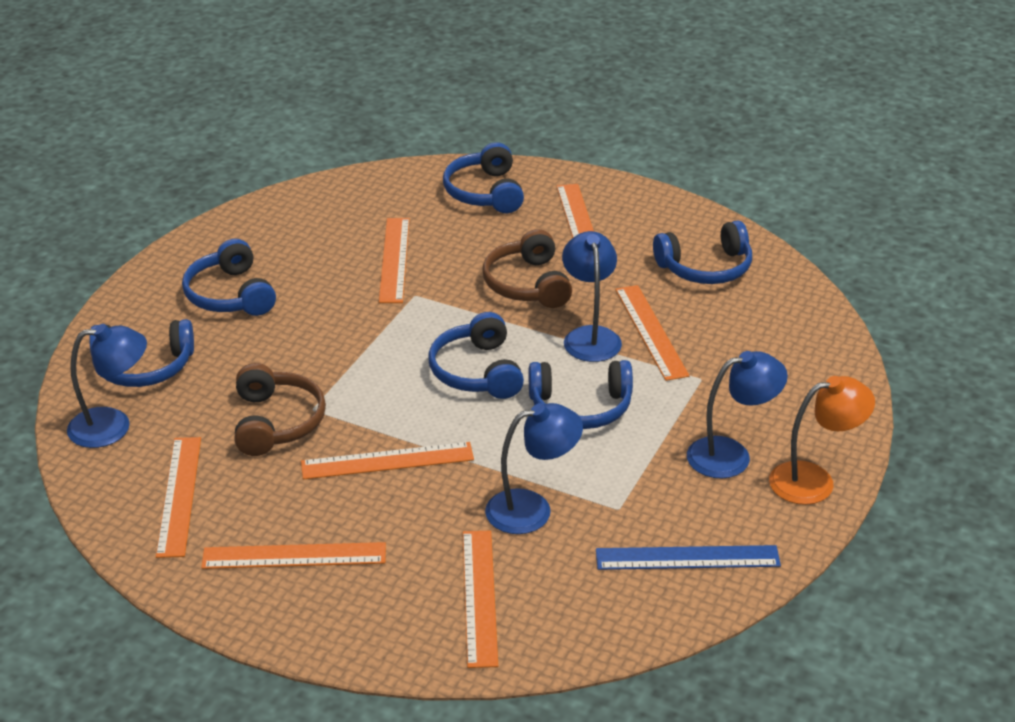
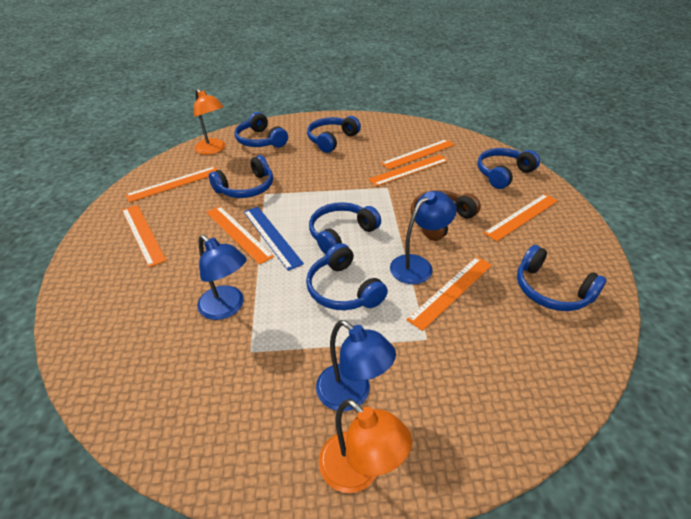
camera: 60 degrees right, 5 degrees up
blue lamp [67,324,147,448] -> orange lamp [194,89,225,155]
brown headphones [234,363,326,456] -> blue headphones [209,155,273,198]
orange ruler [463,531,498,668] -> orange ruler moved to [381,139,455,170]
blue ruler [596,545,781,570] -> blue ruler moved to [244,207,304,271]

